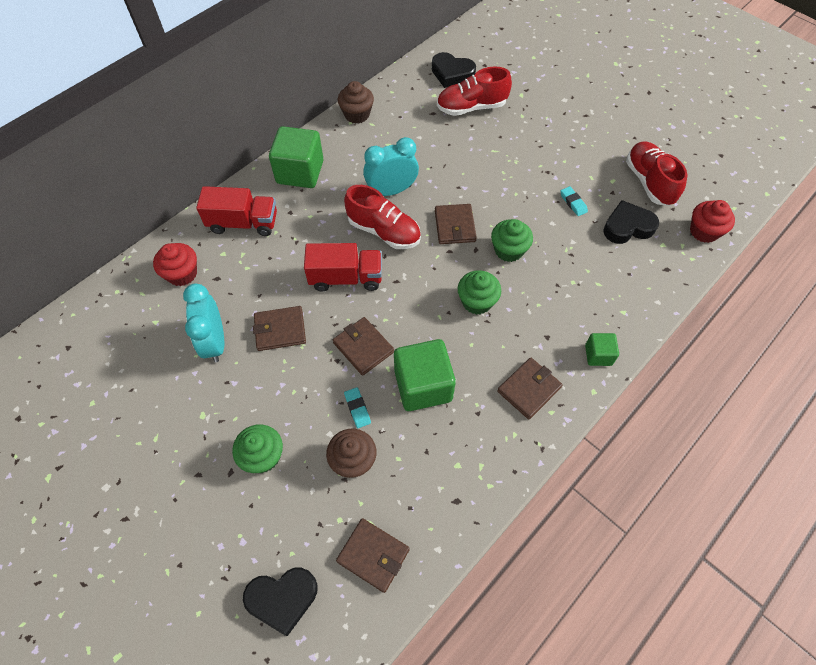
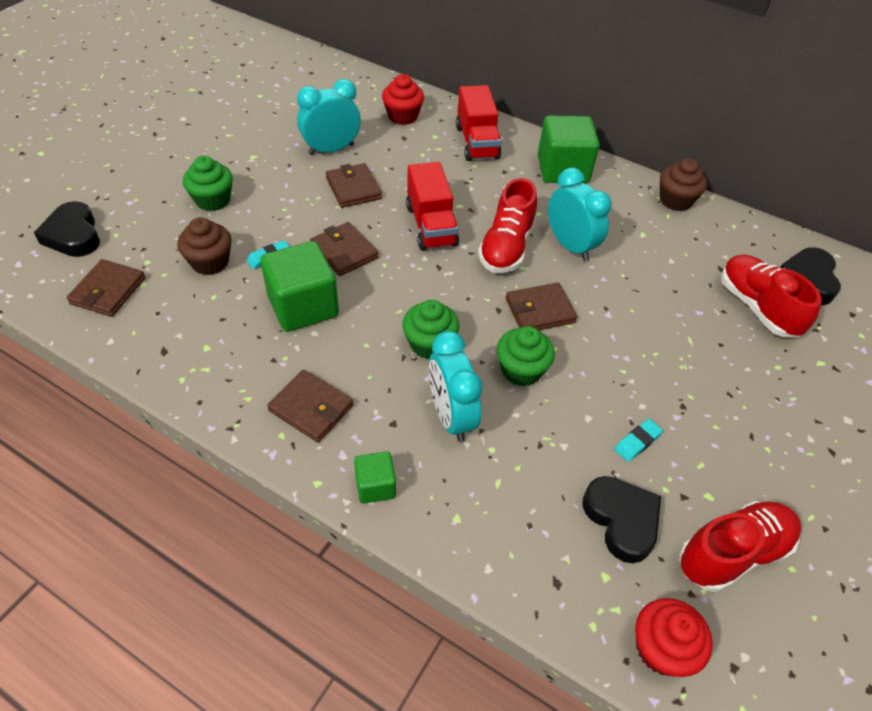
camera: 75 degrees right, 10 degrees down
brown wallet [333,317,394,376] -> brown wallet turned 75 degrees counterclockwise [310,222,379,276]
none -> turquoise clock [429,331,483,442]

